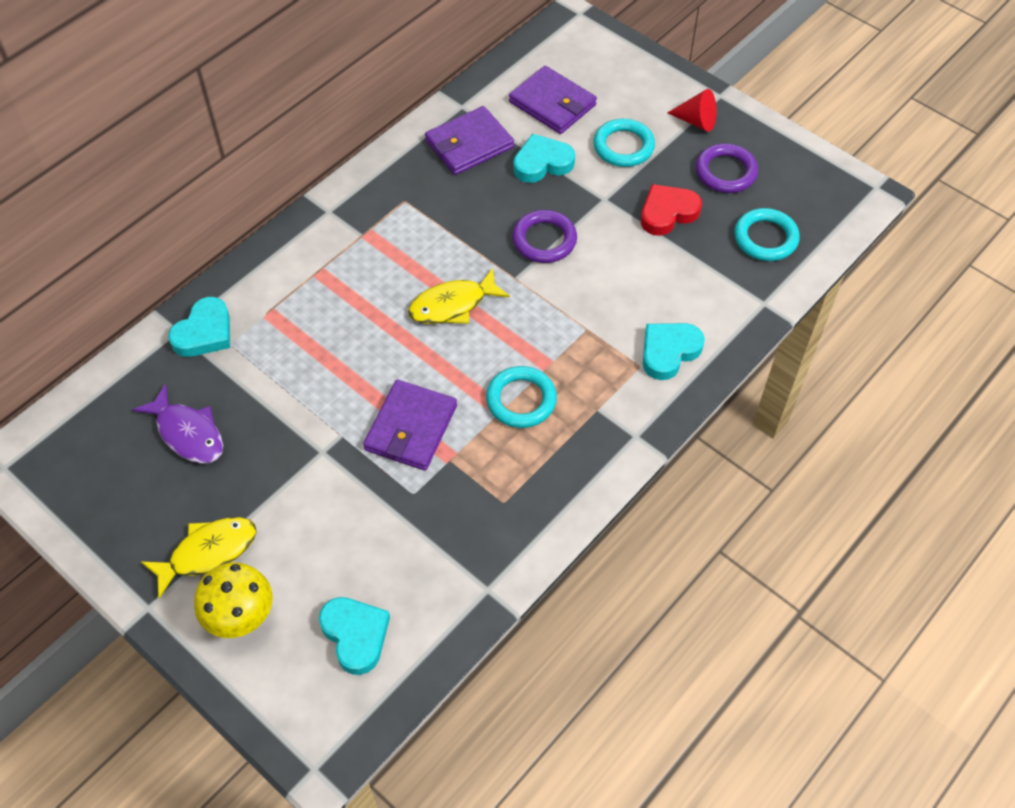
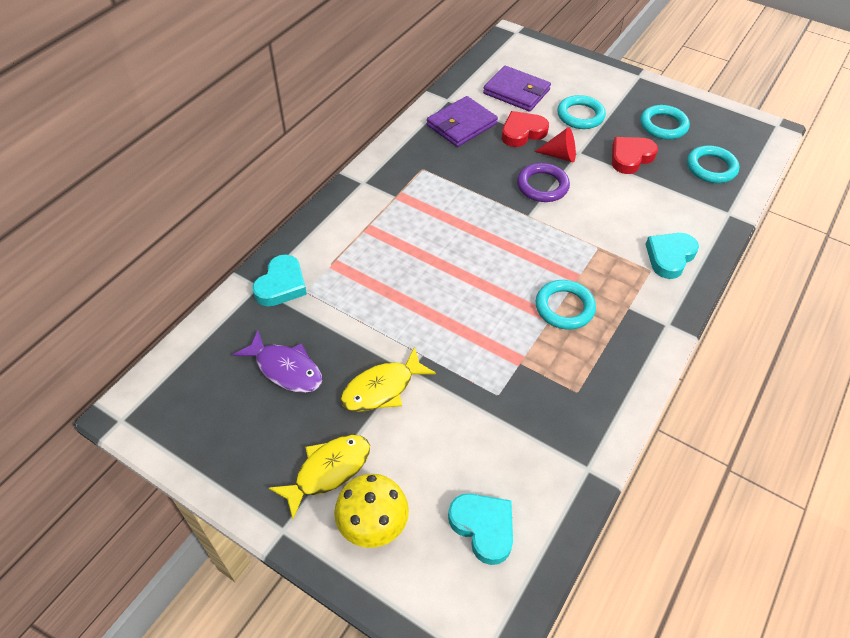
camera: 10 degrees left, 5 degrees down
purple wallet [363,380,457,470] -> none
yellow fish [408,268,510,324] -> yellow fish moved to [340,347,436,412]
turquoise heart [513,134,575,183] -> red heart [502,111,549,147]
red cone [667,89,717,132] -> red cone moved to [535,127,576,162]
purple ring [696,143,758,193] -> turquoise ring [640,105,690,140]

